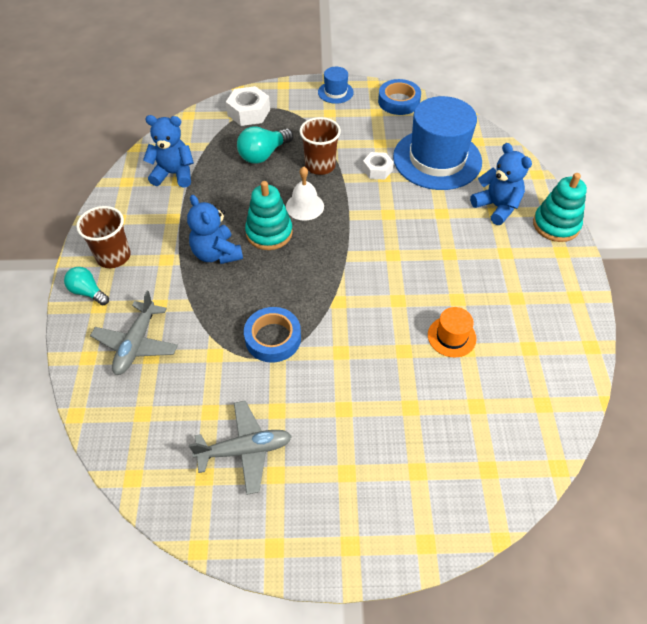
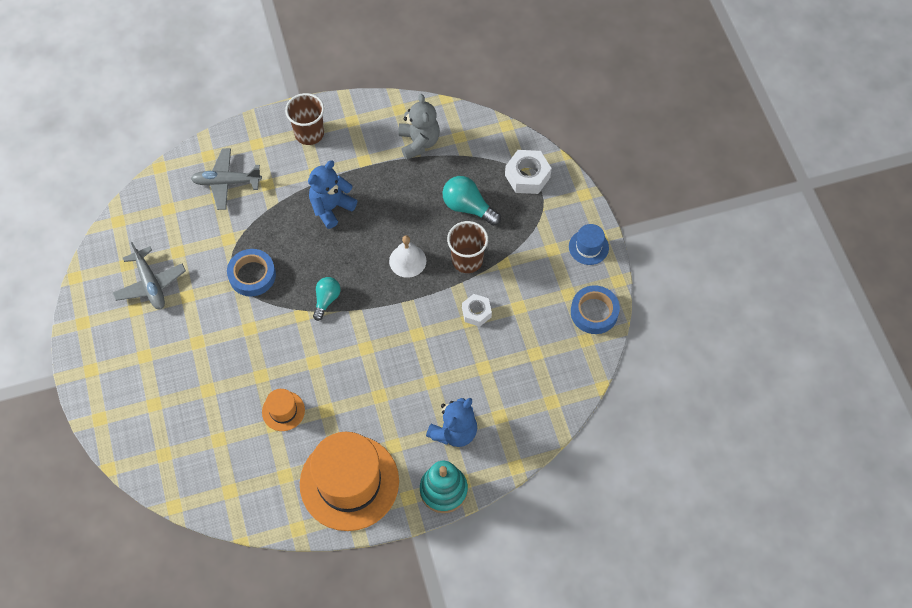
camera: 75 degrees right, 10 degrees up
turquoise light bulb [64,267,109,305] -> turquoise light bulb moved to [313,277,341,321]
blue teddy bear [143,115,194,188] -> grey teddy bear [398,94,440,160]
turquoise stacking toy [245,181,293,250] -> none
blue hat [393,96,482,190] -> none
none -> orange hat [300,432,399,531]

